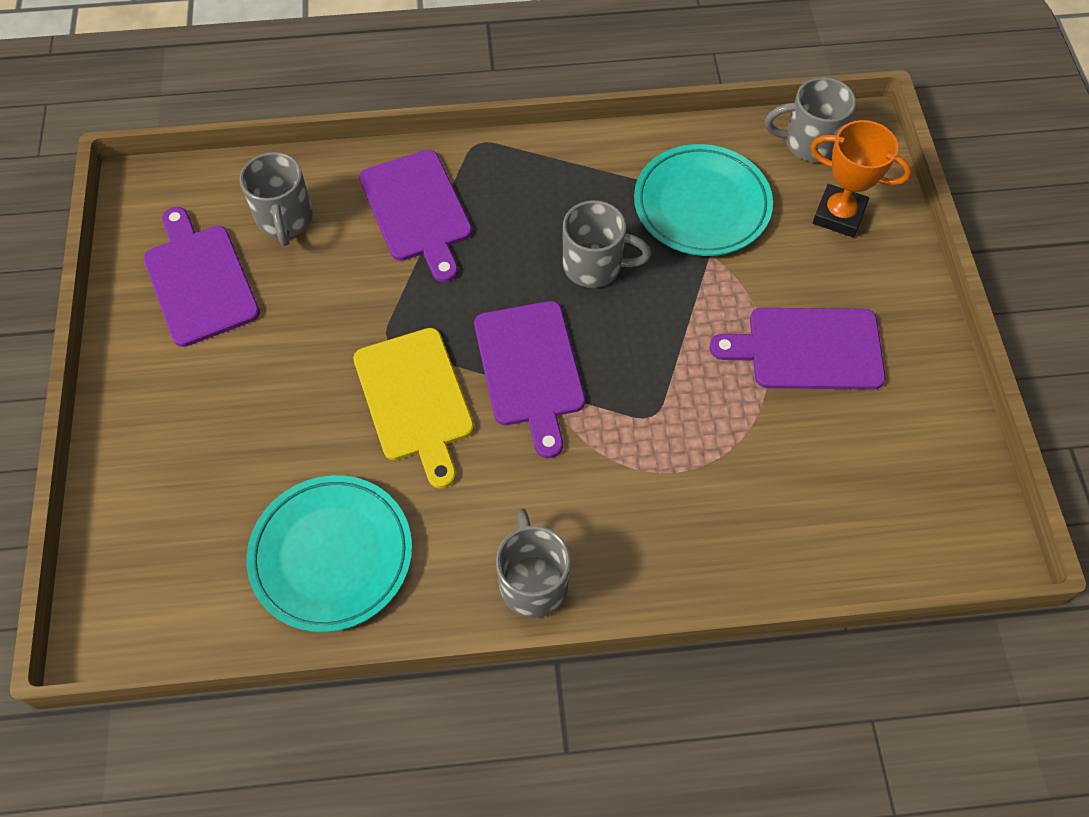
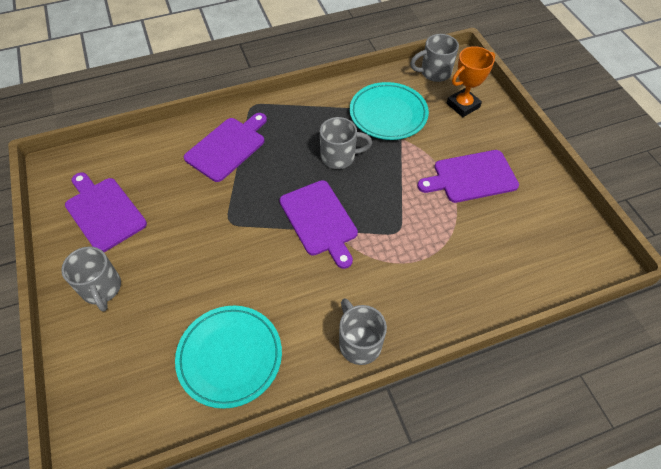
camera: 15 degrees left, 5 degrees down
grey mug [240,152,313,246] -> grey mug moved to [61,246,121,312]
yellow cutting board [353,328,474,489] -> none
purple cutting board [359,150,472,282] -> purple cutting board turned 105 degrees counterclockwise [184,113,267,182]
orange trophy [811,120,912,237] -> orange trophy turned 45 degrees counterclockwise [447,46,495,117]

